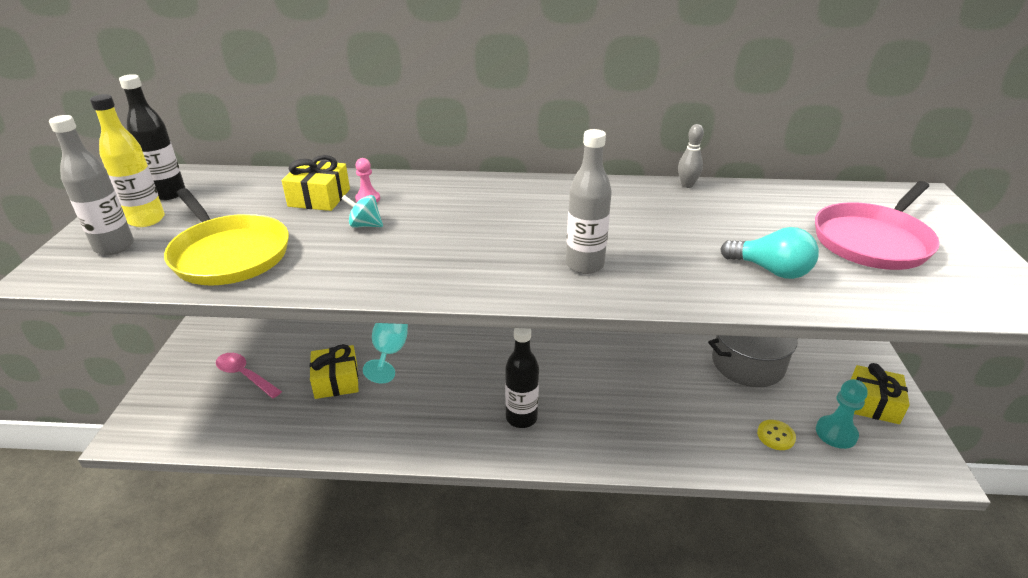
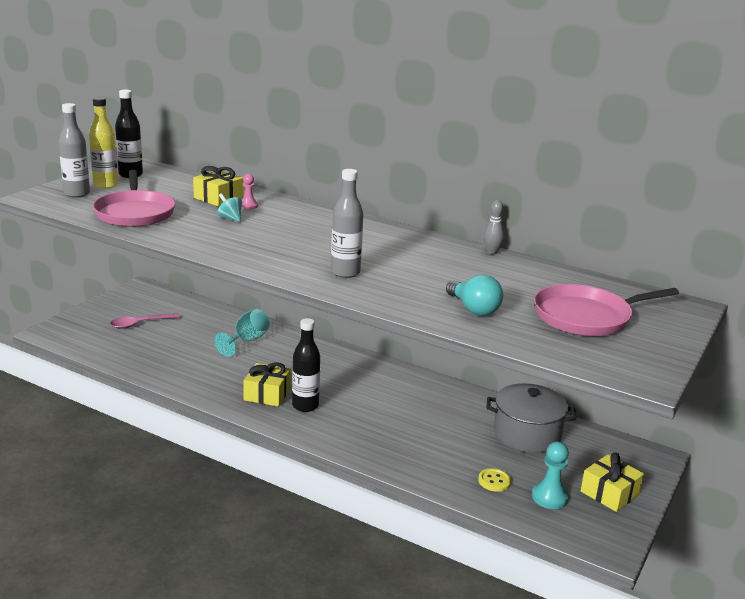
camera: 25 degrees right, 10 degrees down
yellow pan [164,188,289,286] -> pink pan [93,170,176,227]
pink spoon [216,353,282,398] -> pink spoon turned 90 degrees counterclockwise [110,313,180,329]
yellow gift [310,344,359,399] -> yellow gift moved to [243,362,291,407]

